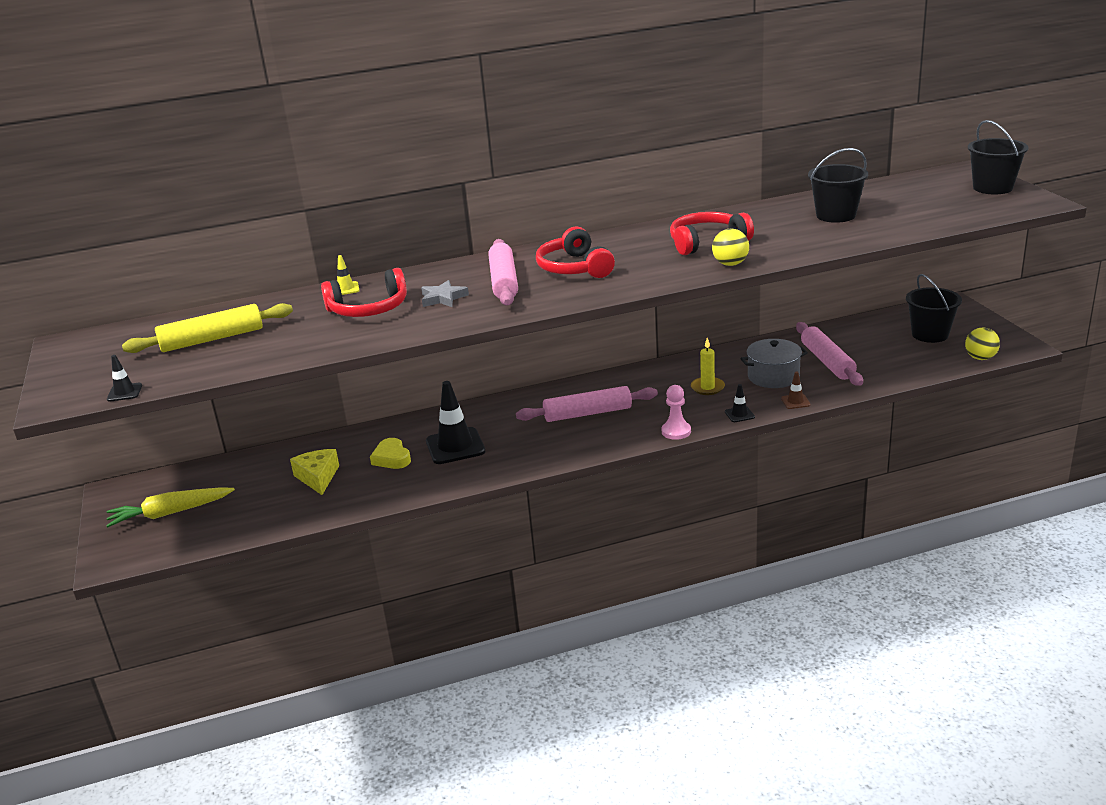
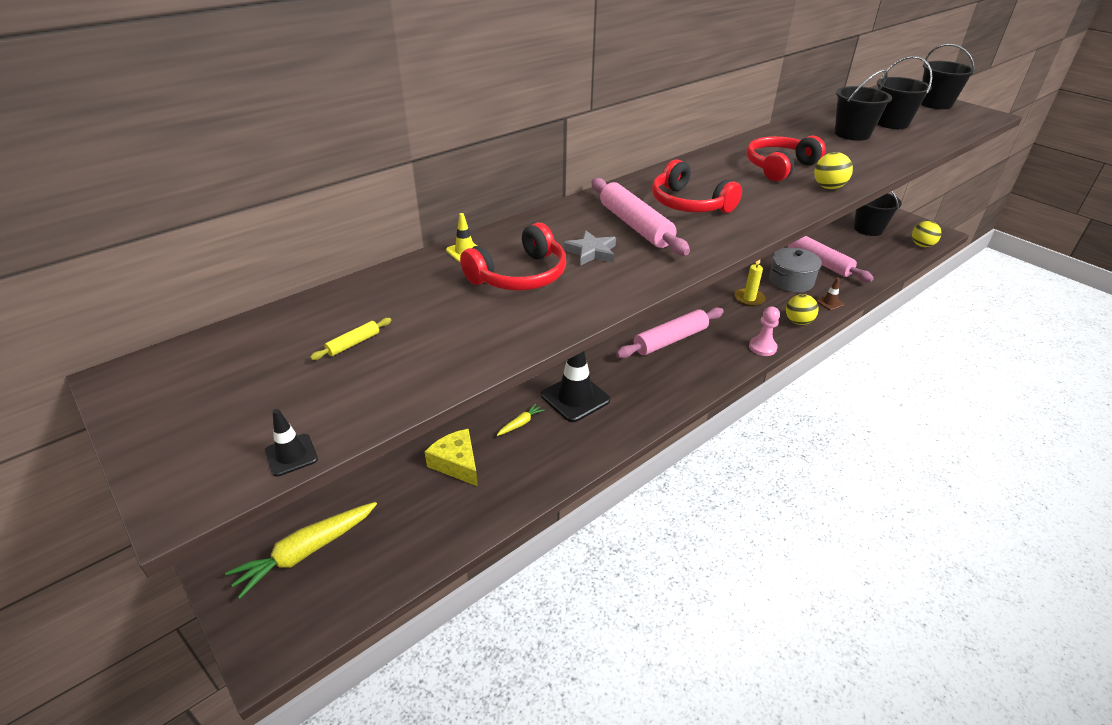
camera: 25 degrees left, 10 degrees up
yellow rolling pin [122,303,293,353] -> yellow rolling pin [310,318,392,360], size x0.42
yellow heart [370,438,411,469] -> yellow carrot [496,403,545,436]
black traffic cone [725,384,755,422] -> yellow ball [786,294,819,325]
none -> black bucket [877,56,933,129]

